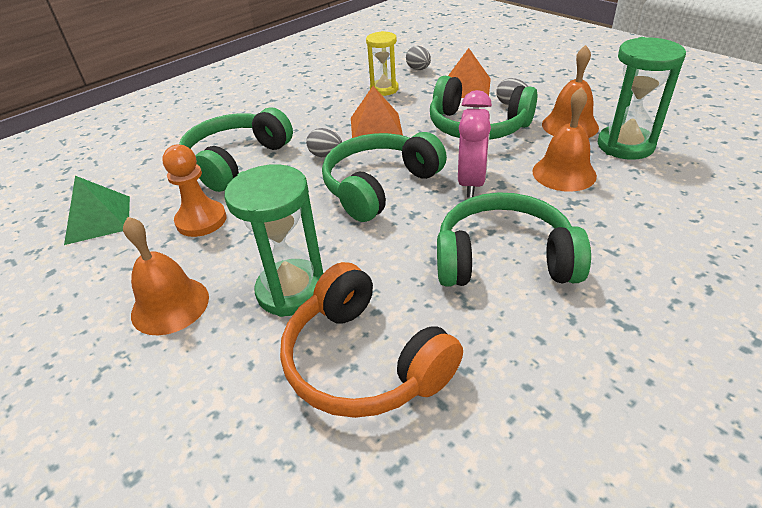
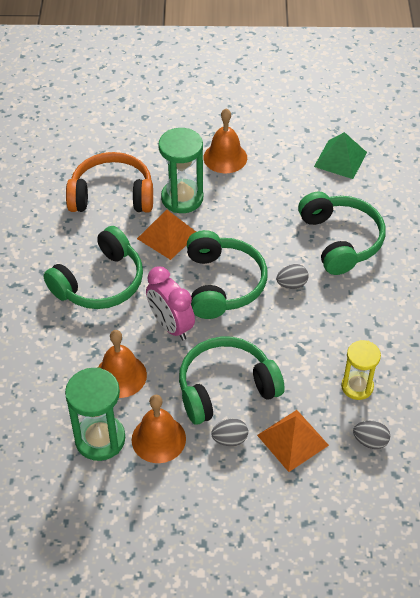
camera: 130 degrees right, 10 degrees up
orange pawn [162,145,226,237] -> none
orange pyramid [351,86,403,138] -> orange pyramid moved to [137,209,196,260]

